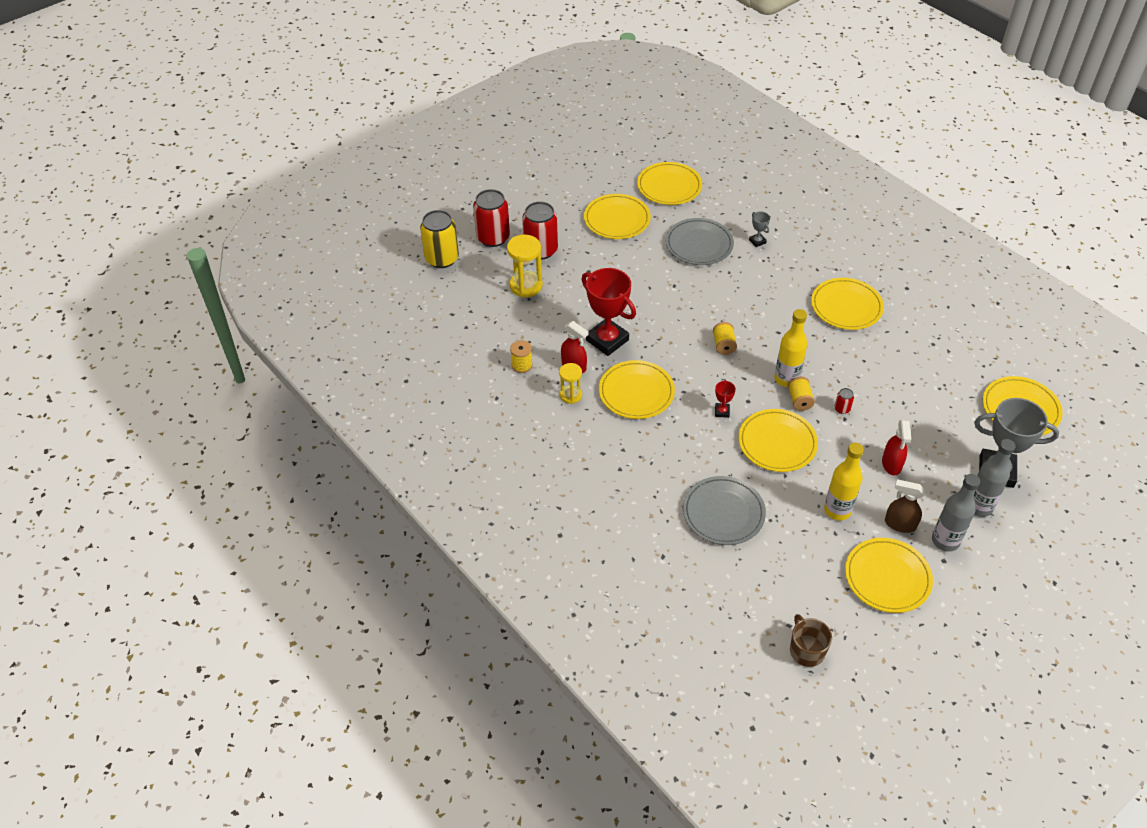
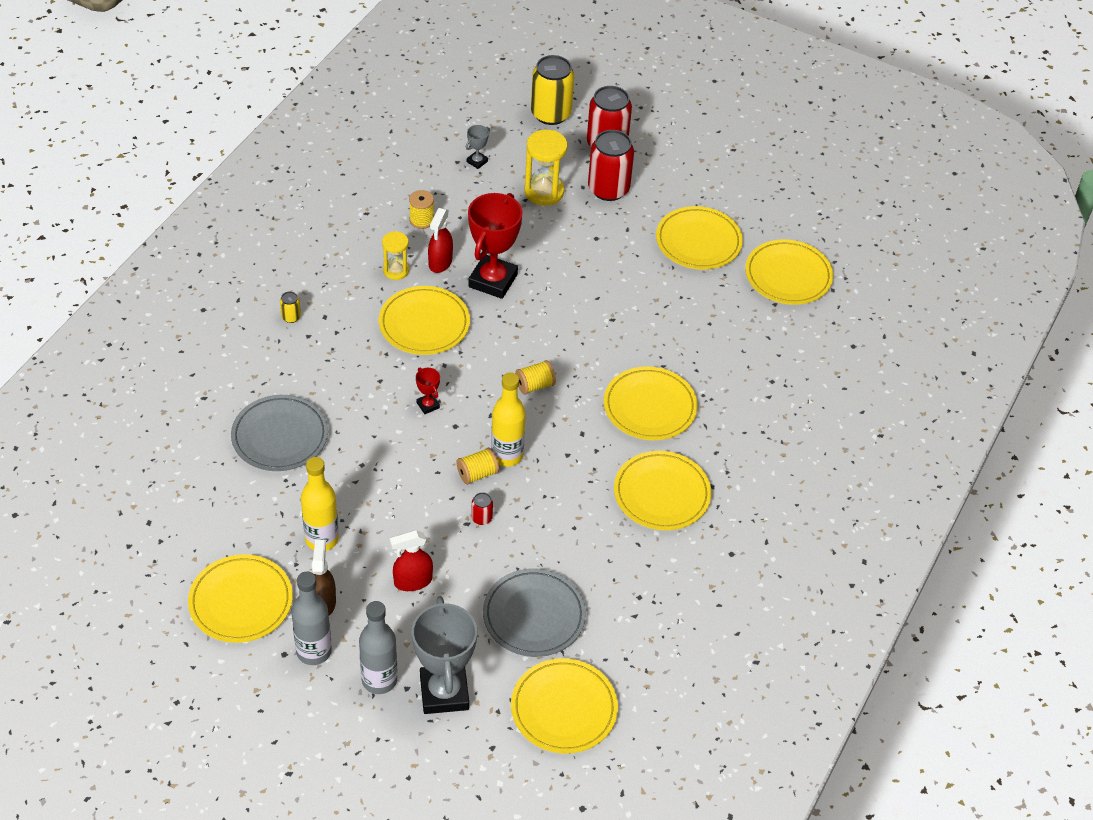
camera: 65 degrees right, 0 degrees up
grey plate [665,218,734,265] -> grey plate moved to [483,568,586,657]
red trophy [715,380,736,418] -> red trophy turned 75 degrees clockwise [416,368,440,414]
yellow plate [738,409,818,472] -> yellow plate moved to [604,366,697,440]
grey trophy [749,212,770,247] -> grey trophy moved to [466,125,490,169]
brown mug [790,614,832,667] -> none
none -> yellow can [280,292,301,323]

